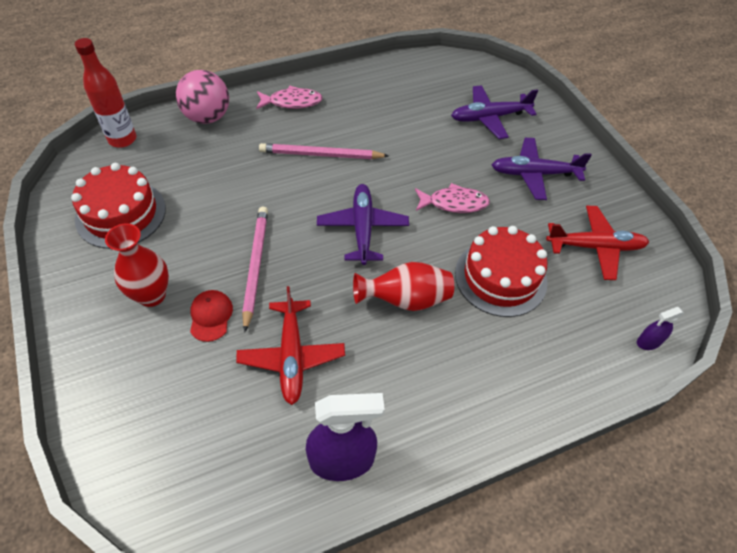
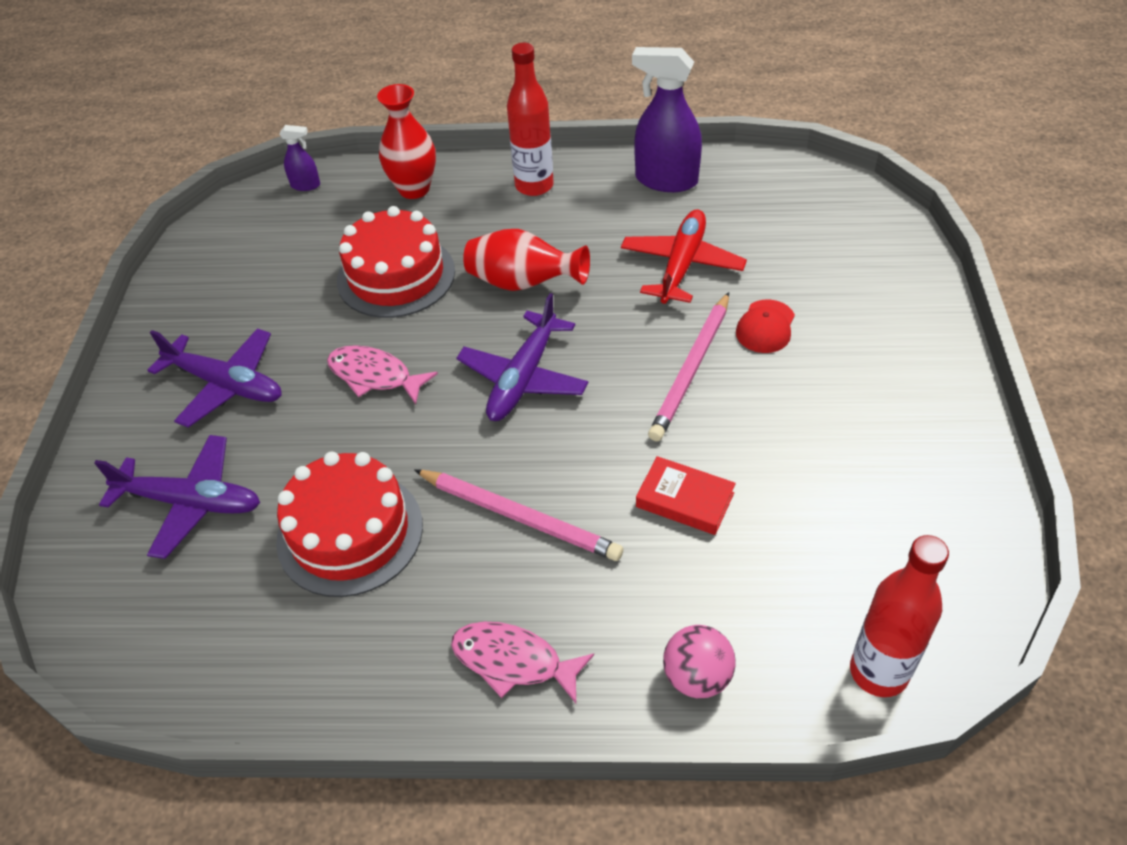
camera: 150 degrees left, 5 degrees down
red cake [71,163,166,249] -> red cake moved to [276,452,423,597]
red vase [105,223,169,307] -> red vase moved to [377,84,436,199]
pink ball [176,70,229,124] -> pink ball [663,625,736,698], size x0.65
red plane [546,206,649,280] -> none
none -> red bottle [507,43,554,196]
none -> red book [636,456,736,535]

